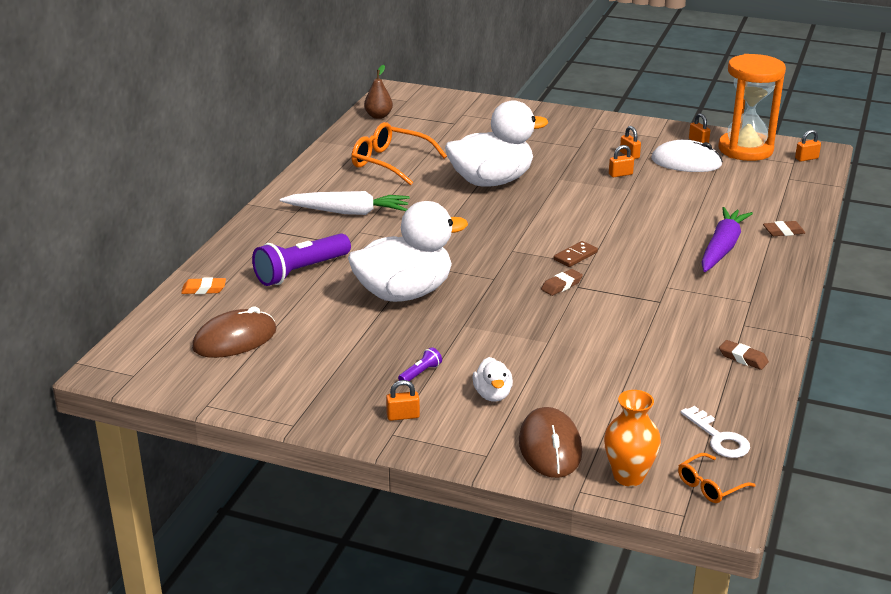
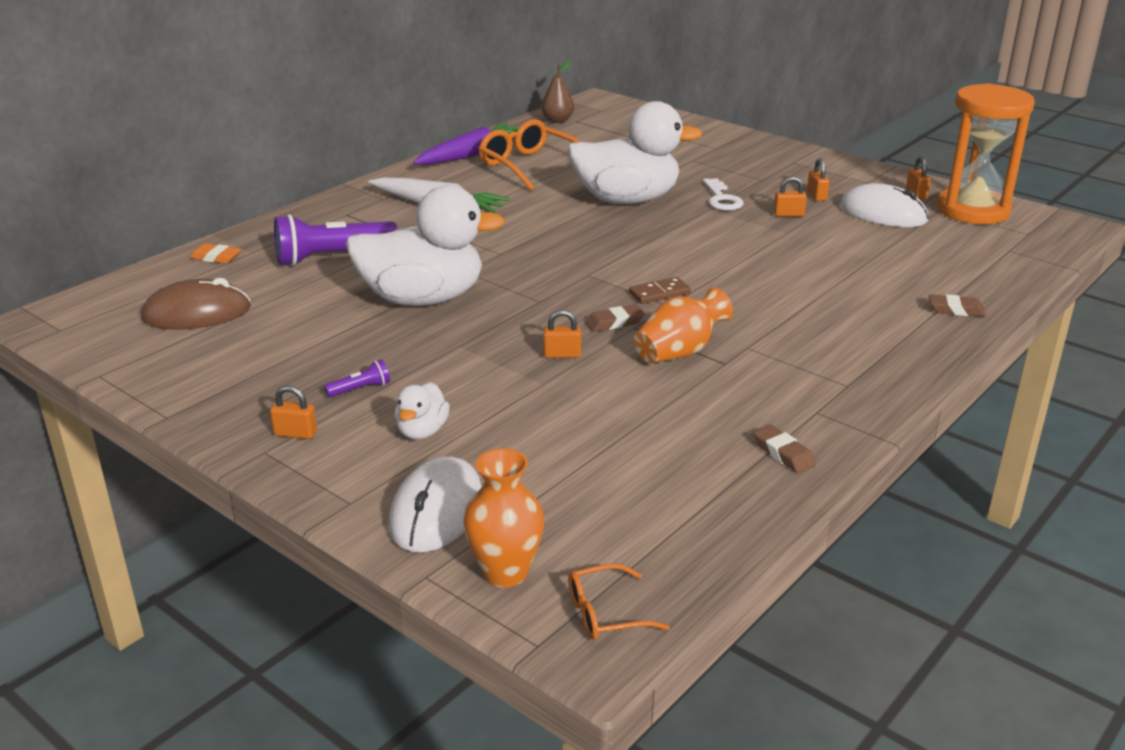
camera: 20 degrees right, 0 degrees up
brown mouse [519,407,583,478] -> white mouse [389,456,482,552]
white key [681,406,750,458] -> white key moved to [703,178,744,211]
purple carrot [701,207,753,272] -> purple carrot moved to [413,123,518,165]
orange padlock [795,130,821,162] -> orange padlock moved to [543,310,581,358]
none -> orange vase [634,287,733,363]

